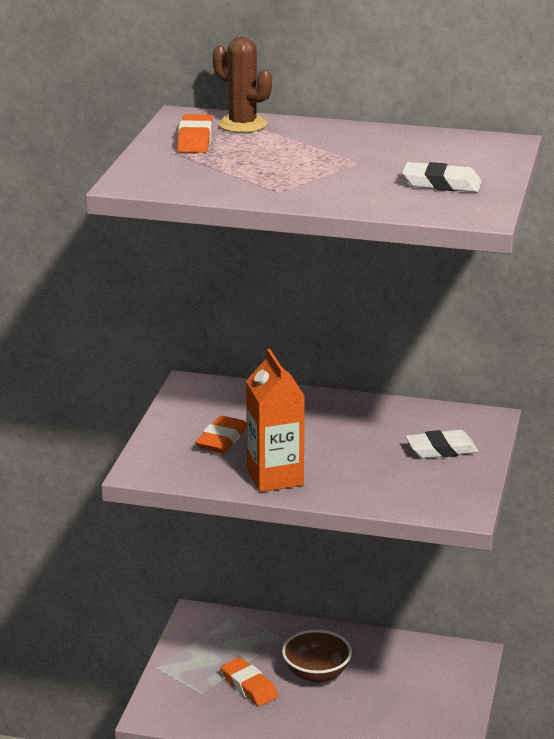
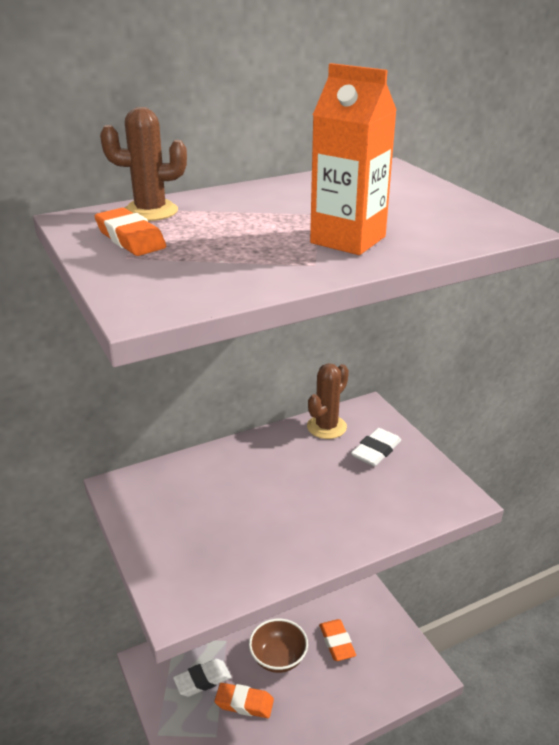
camera: 40 degrees left, 5 degrees up
orange eraser [195,416,247,453] -> orange eraser moved to [319,619,356,661]
orange carton [246,349,305,492] -> orange carton moved to [310,63,397,255]
white eraser [402,162,482,192] -> white eraser moved to [173,659,231,697]
none -> brown cactus [307,363,349,439]

